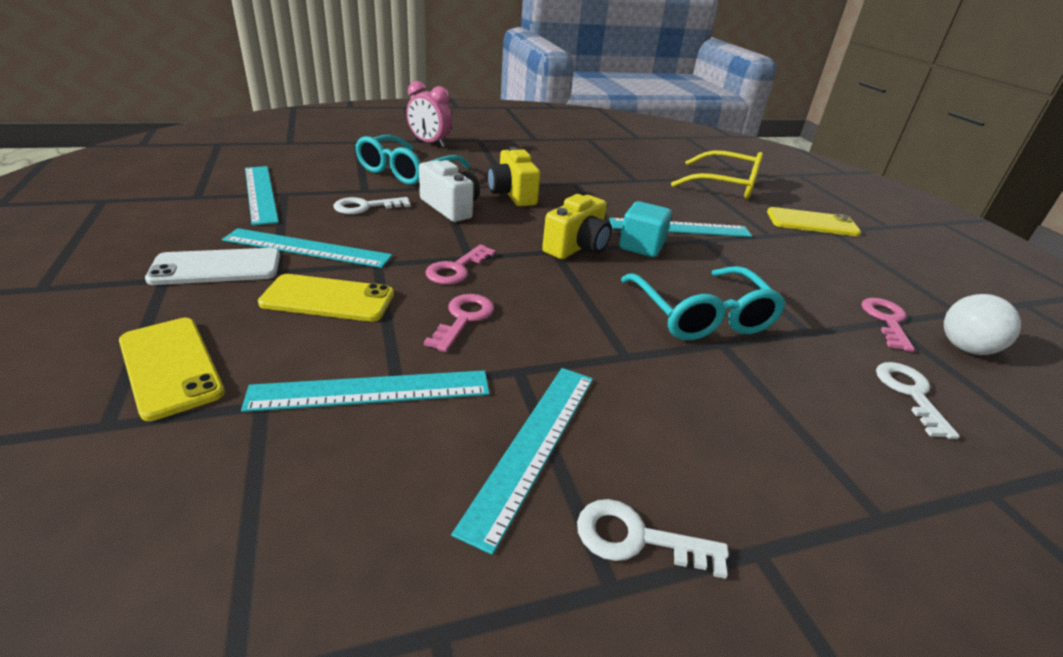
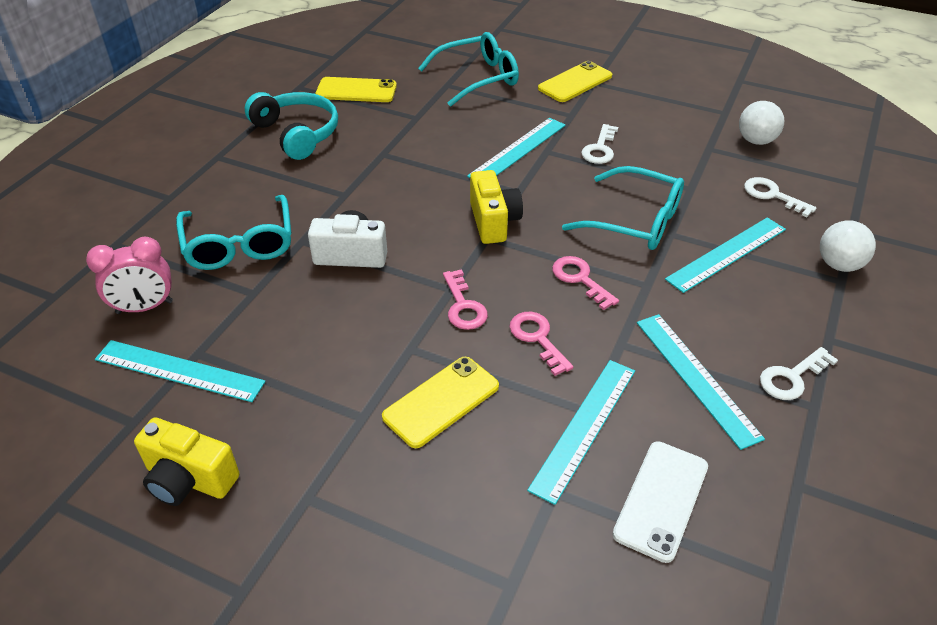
camera: 45 degrees left, 10 degrees up
yellow phone [119,318,225,421] -> yellow phone moved to [315,77,397,102]
white phone [145,248,280,285] -> white phone moved to [613,441,708,563]
turquoise ruler [222,228,392,268] -> turquoise ruler moved to [665,217,786,293]
white key [334,197,411,214] -> white key moved to [581,124,618,164]
pink clock [406,81,452,147] -> pink clock moved to [86,237,173,314]
yellow camera [488,147,540,206] -> yellow camera moved to [134,417,239,506]
turquoise cube [619,201,672,257] -> none
yellow glasses [671,150,763,199] -> turquoise glasses [418,32,519,107]
pink key [862,298,915,352] -> pink key moved to [552,256,619,310]
none -> turquoise headphones [245,92,338,160]
none -> white ball [820,220,876,272]

